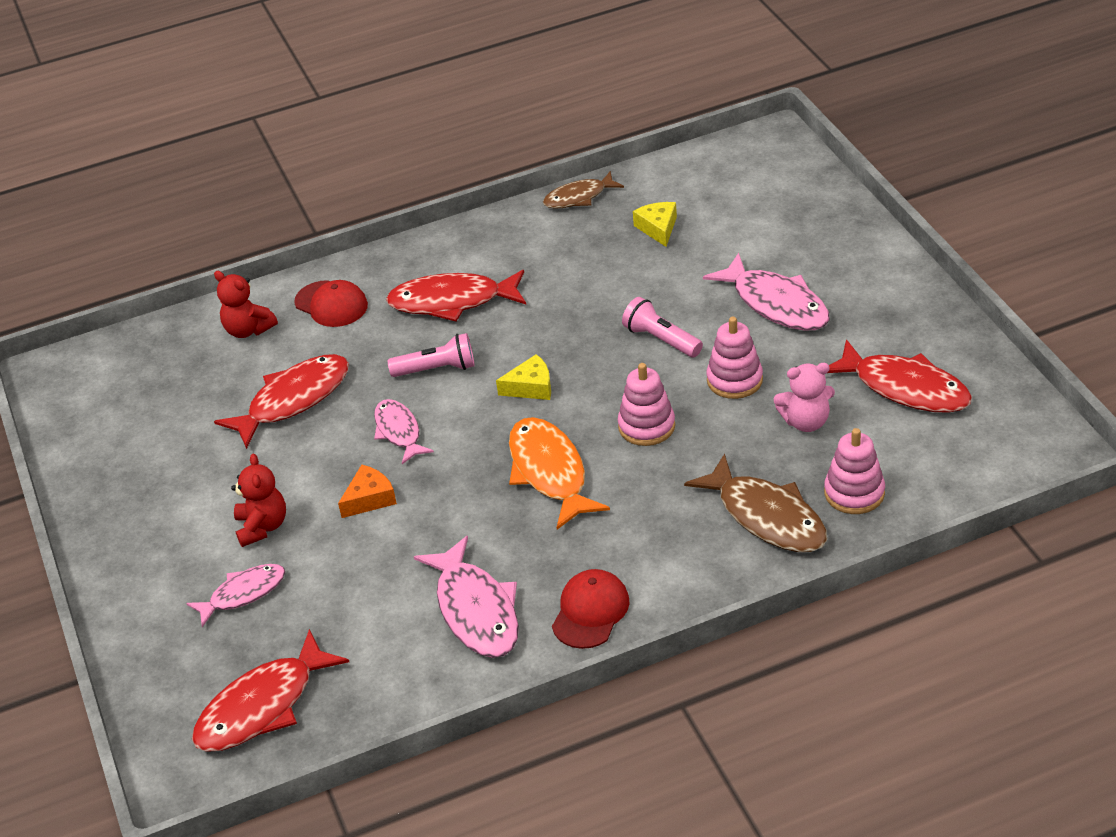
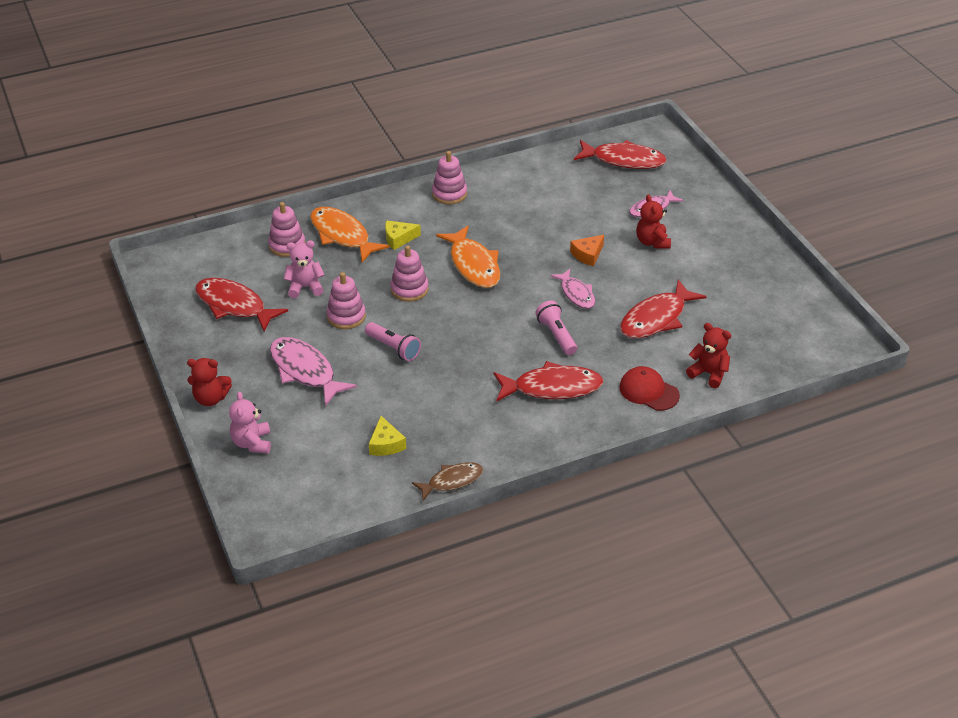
camera: 175 degrees right, 0 degrees up
red fish [192,629,349,752] -> red fish turned 60 degrees clockwise [574,140,667,169]
pink flashlight [388,333,475,377] -> pink flashlight turned 75 degrees clockwise [535,300,577,355]
pink fish [414,536,519,658] -> none
yellow cheese [496,354,551,400] -> yellow cheese moved to [385,220,421,250]
red cap [552,569,629,649] -> pink stacking toy [432,151,467,204]
brown fish [684,454,827,552] -> orange fish [310,207,389,262]
none -> red teddy bear [187,358,232,406]
none -> pink teddy bear [229,392,271,453]

